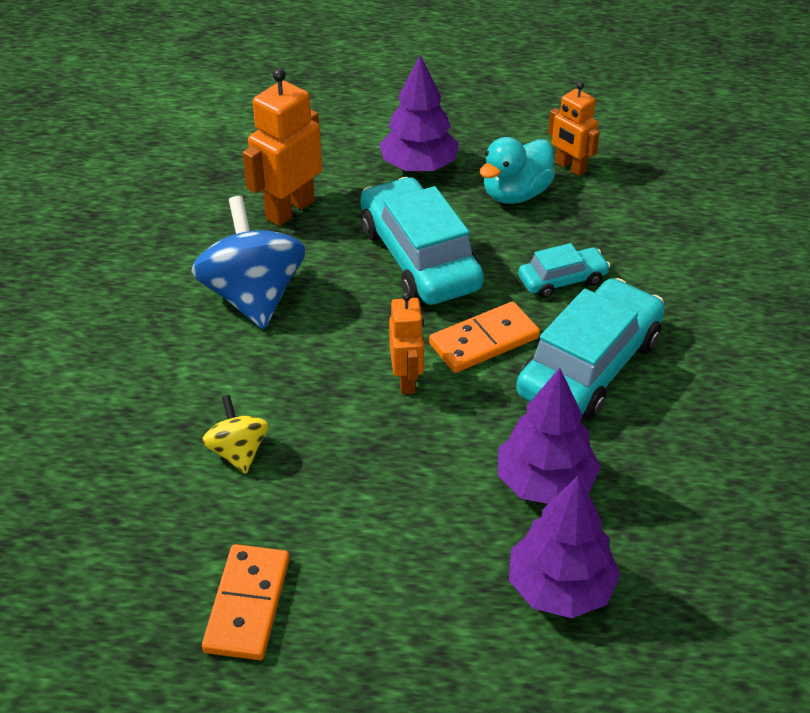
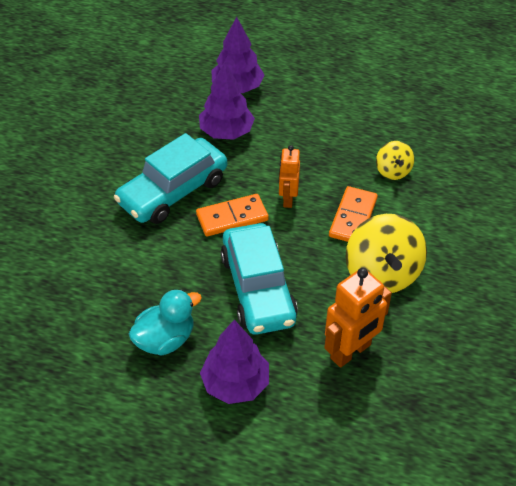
camera: 170 degrees left, 5 degrees up
blue spinning top [191,196,306,329] -> yellow spinning top [346,214,427,293]
orange domino [202,544,290,660] -> orange domino moved to [329,186,378,242]
turquoise car [518,243,610,298] -> none
orange robot [548,82,599,176] -> none

